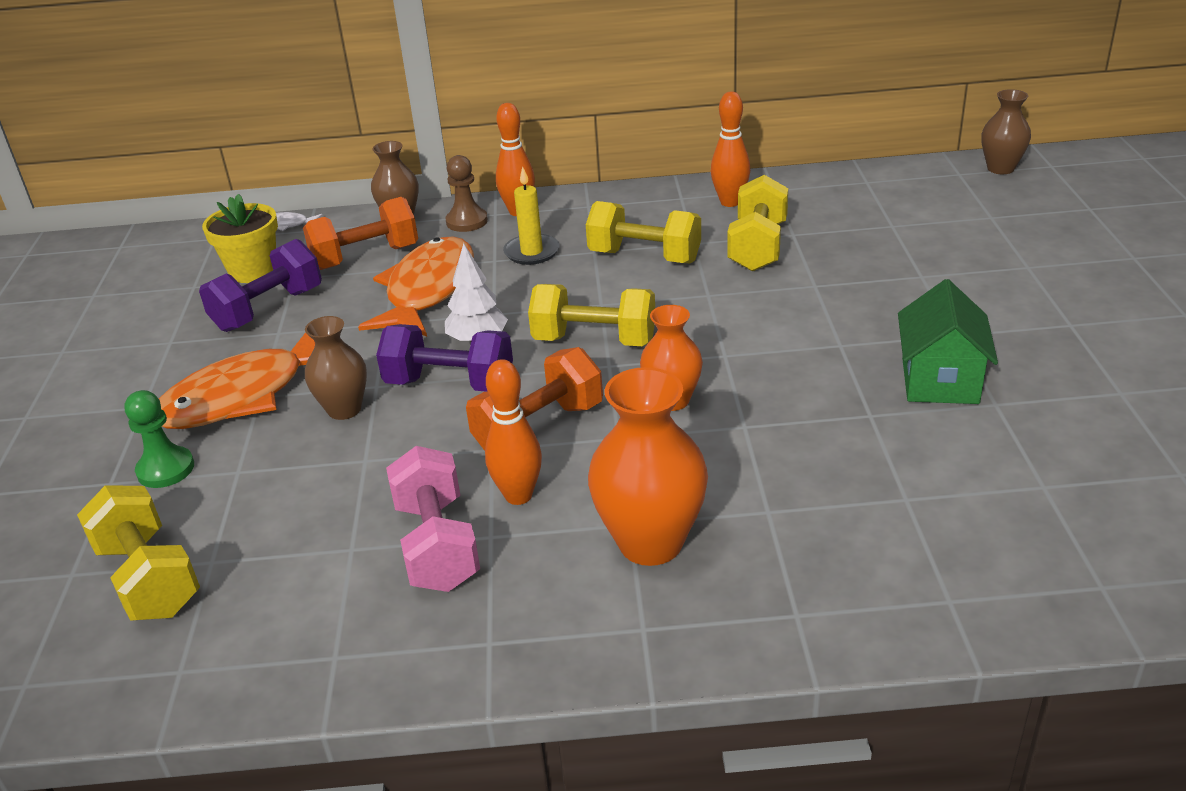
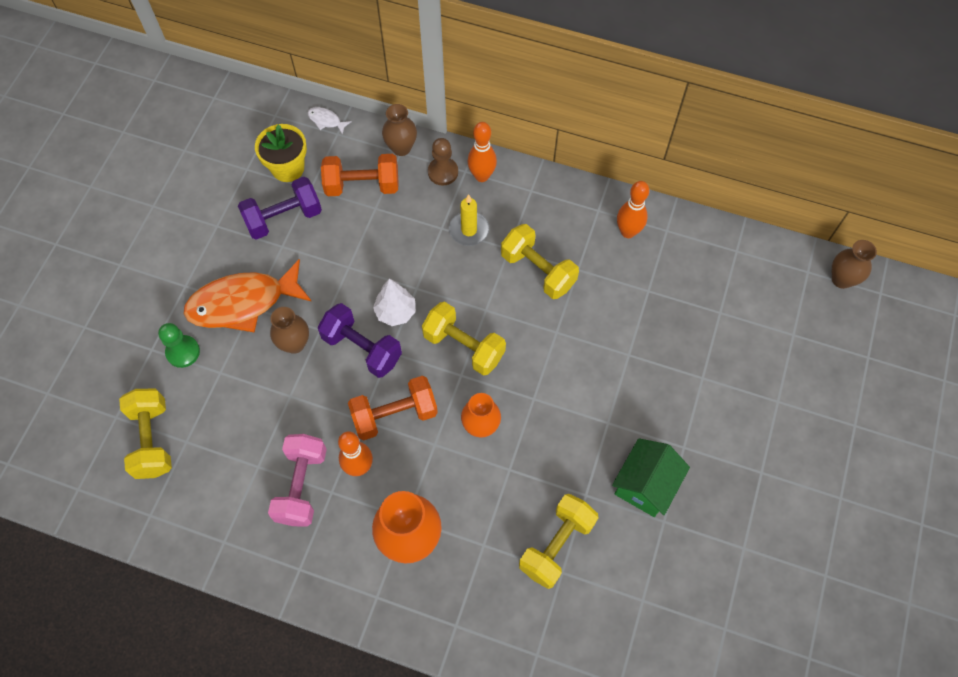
camera: 20 degrees right, 30 degrees up
orange fish [358,236,474,337] -> none
yellow dumbbell [727,175,788,271] -> yellow dumbbell moved to [519,494,598,589]

